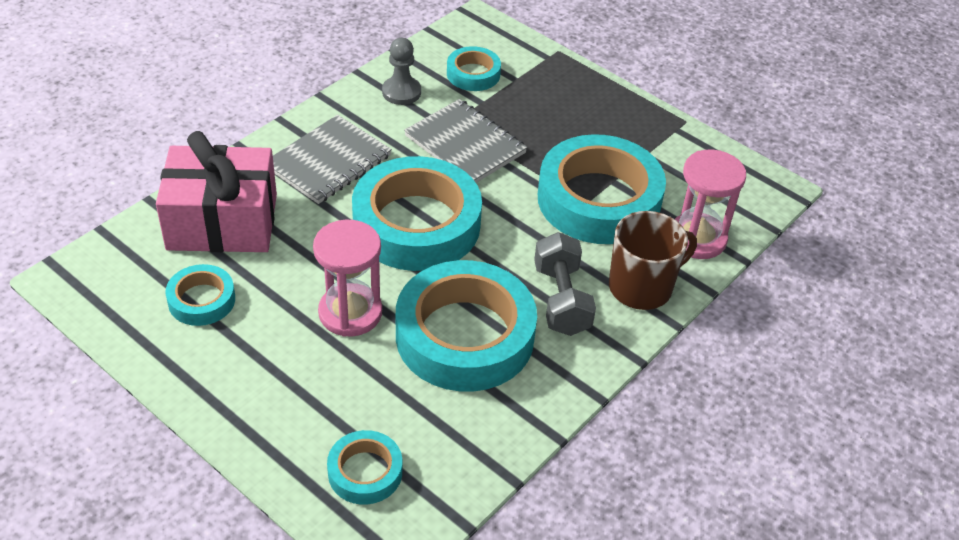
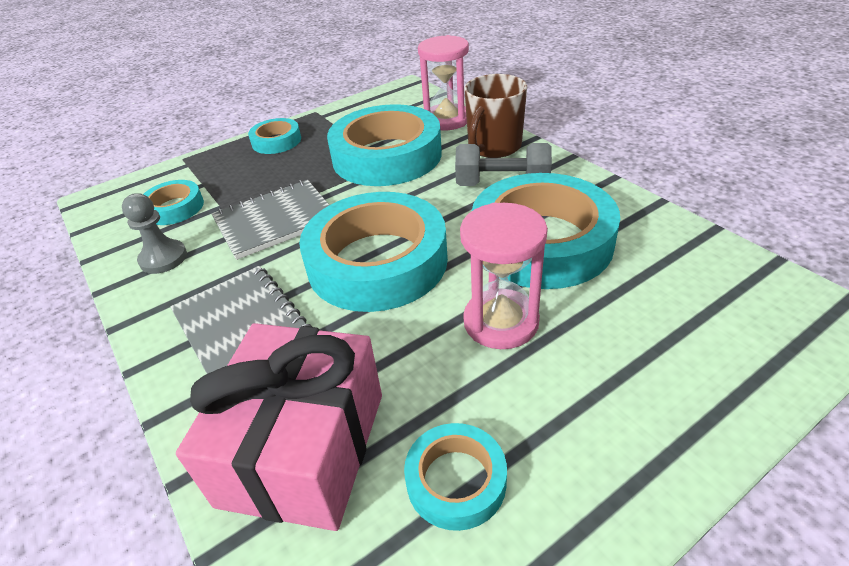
camera: 70 degrees left, 5 degrees down
turquoise tape [327,430,402,505] -> turquoise tape moved to [248,118,301,154]
brown mug [609,211,697,310] -> brown mug turned 135 degrees counterclockwise [464,74,527,158]

